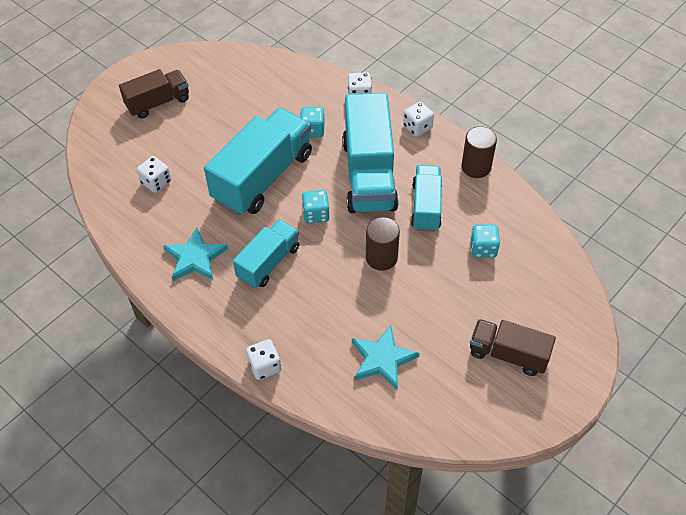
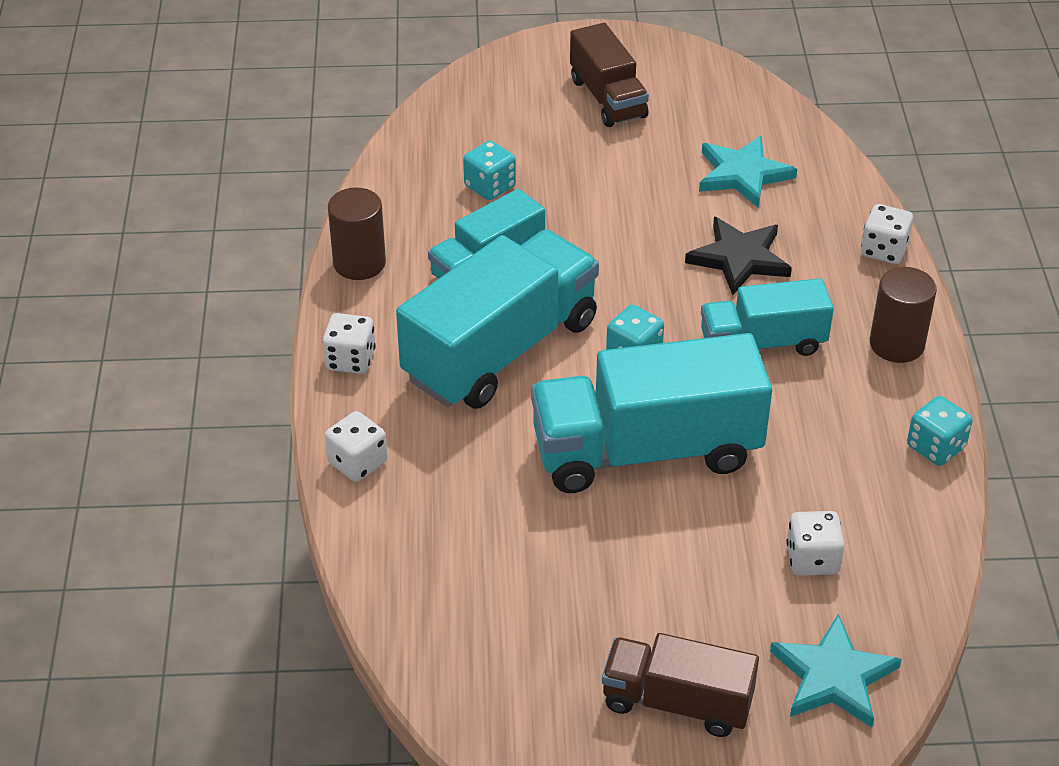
camera: 135 degrees left, 10 degrees down
turquoise star [163,227,228,281] -> turquoise star moved to [770,614,902,727]
turquoise dice [300,107,325,137] -> turquoise dice moved to [907,396,973,466]
brown cylinder [366,217,400,271] -> brown cylinder moved to [870,267,937,363]
none -> black star [685,217,792,295]

